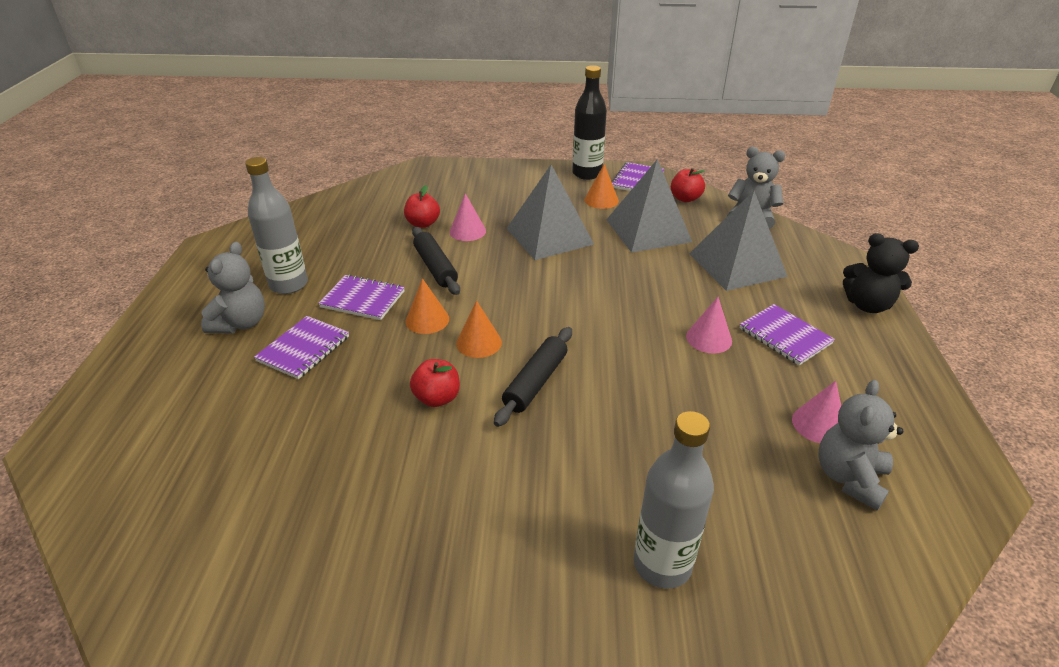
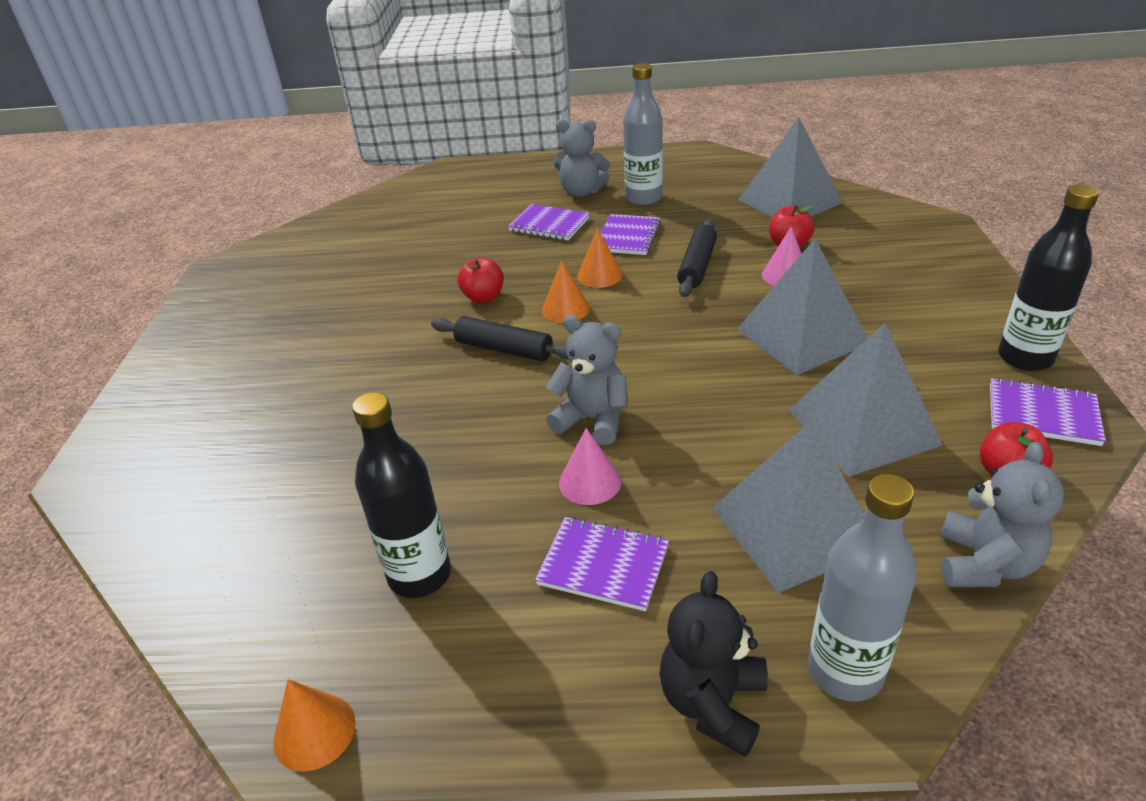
camera: 90 degrees right, 0 degrees up
black rolling pin [412,227,460,295] -> black rolling pin turned 45 degrees counterclockwise [677,219,717,297]
orange cone [584,164,619,209] -> orange cone moved to [273,679,356,772]
grey bottle [634,411,714,589] -> grey bottle moved to [808,474,917,702]
purple notebook [740,304,835,365] -> purple notebook turned 60 degrees clockwise [535,517,669,611]
pink cone [792,381,841,443] -> black bottle [352,392,451,598]
grey teddy bear [819,380,903,511] -> grey teddy bear moved to [546,315,628,445]
none -> grey pyramid [738,117,843,217]

